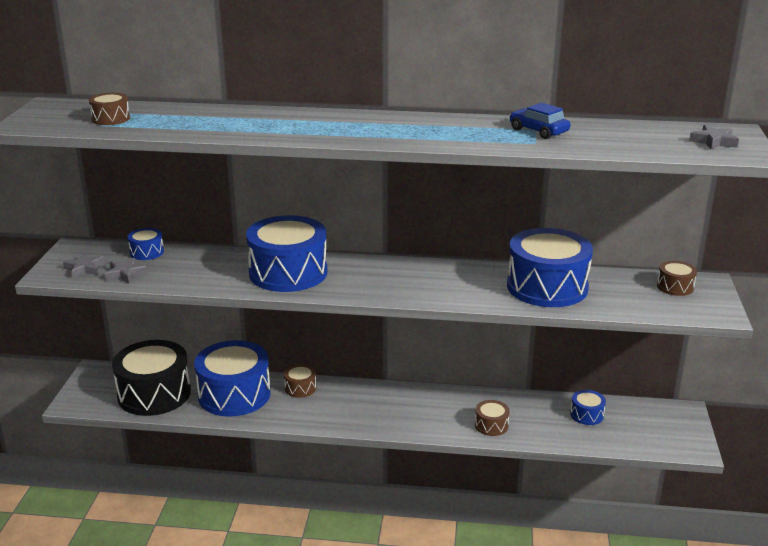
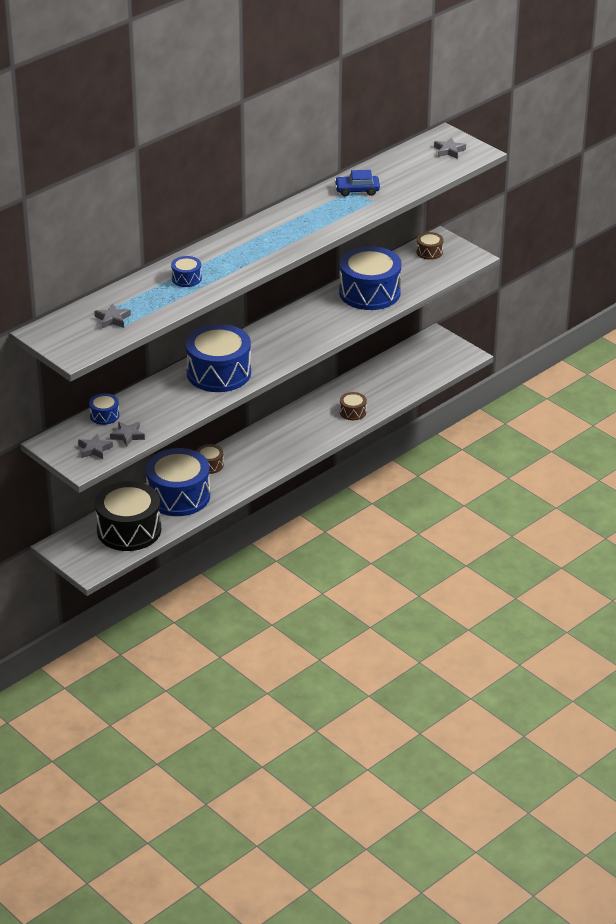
camera: 50 degrees left, 10 degrees up
brown drum [89,93,130,125] -> grey star [95,303,131,328]
blue drum [570,390,606,425] -> blue drum moved to [171,256,202,287]

